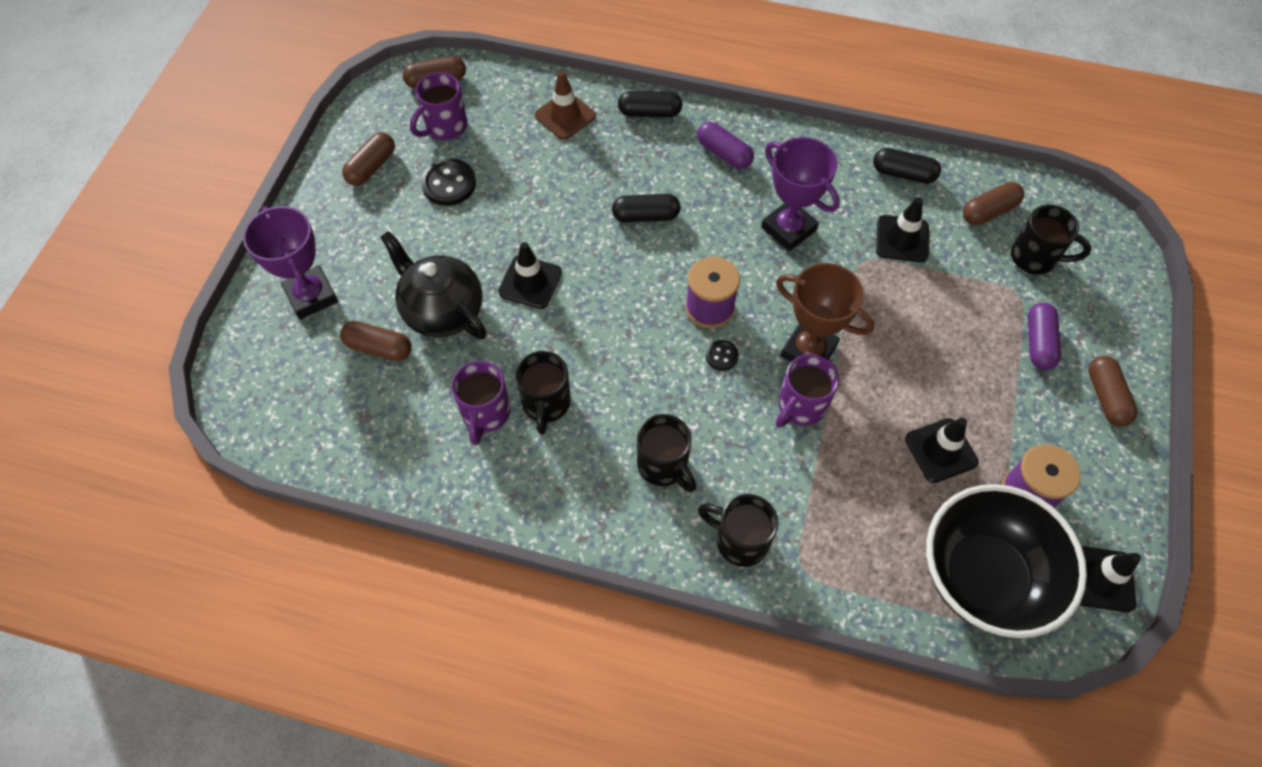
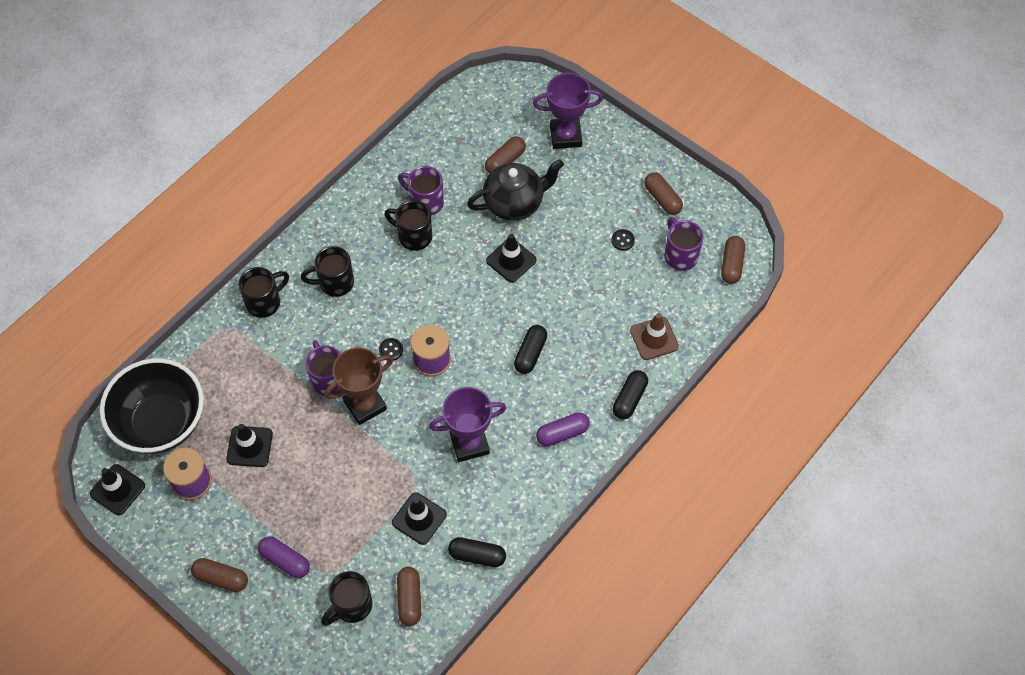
camera: 115 degrees right, 0 degrees up
black button [421,159,476,206] -> black button [611,229,635,251], size x0.55
black capsule [873,148,941,184] -> black capsule turned 60 degrees clockwise [448,537,506,567]

